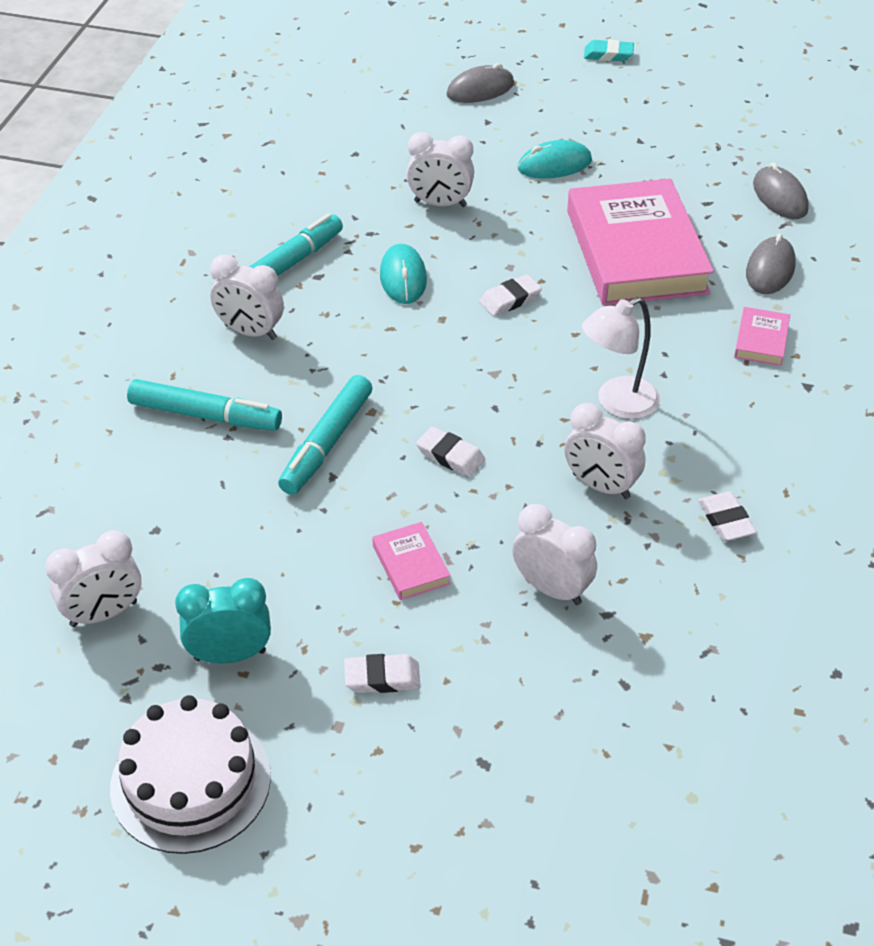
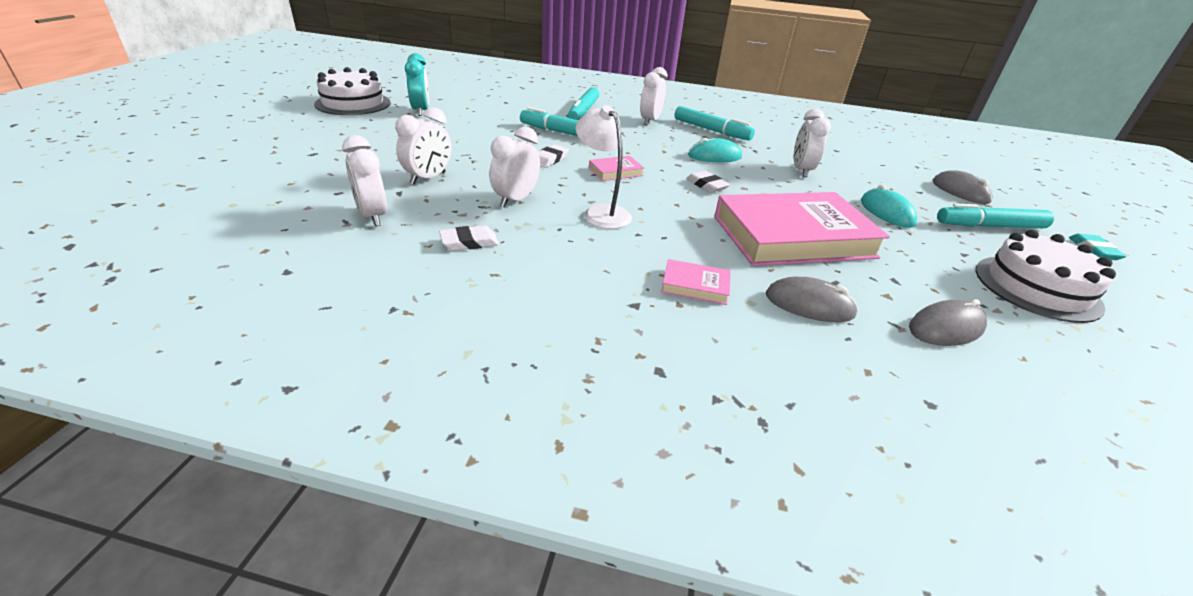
camera: 85 degrees right, 10 degrees down
white clock [45,530,141,627] -> white clock moved to [342,135,387,227]
white eraser [344,654,420,693] -> none
pink book [372,522,451,600] -> pink book moved to [589,156,644,181]
none -> turquoise marker [937,203,1054,228]
none -> white cake [976,230,1116,323]

